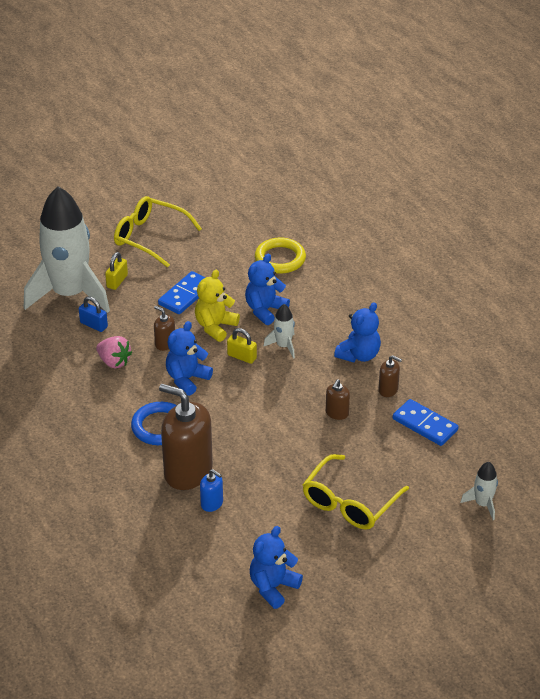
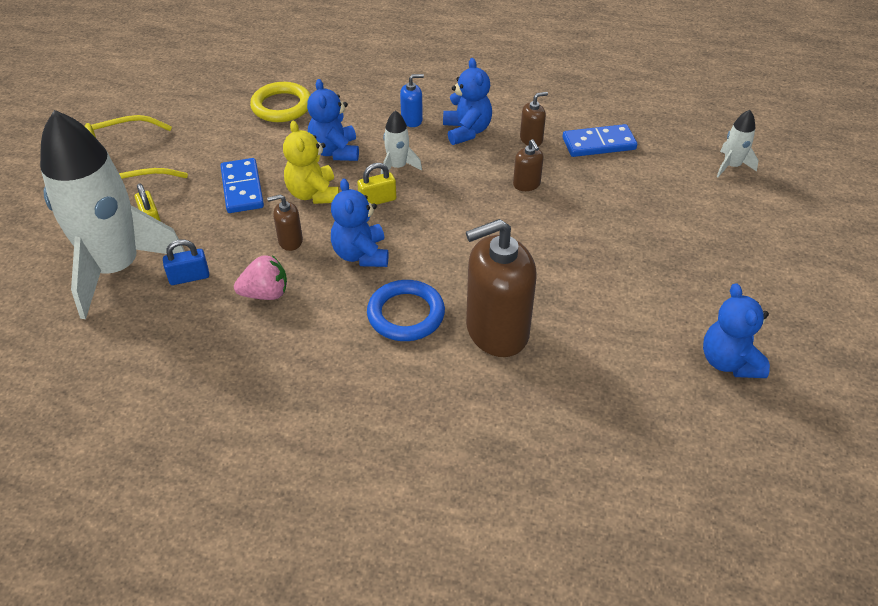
camera: 50 degrees left, 5 degrees up
blue soap dispenser [200,469,223,512] -> blue soap dispenser moved to [400,74,424,127]
yellow glasses [302,454,409,530] -> none

